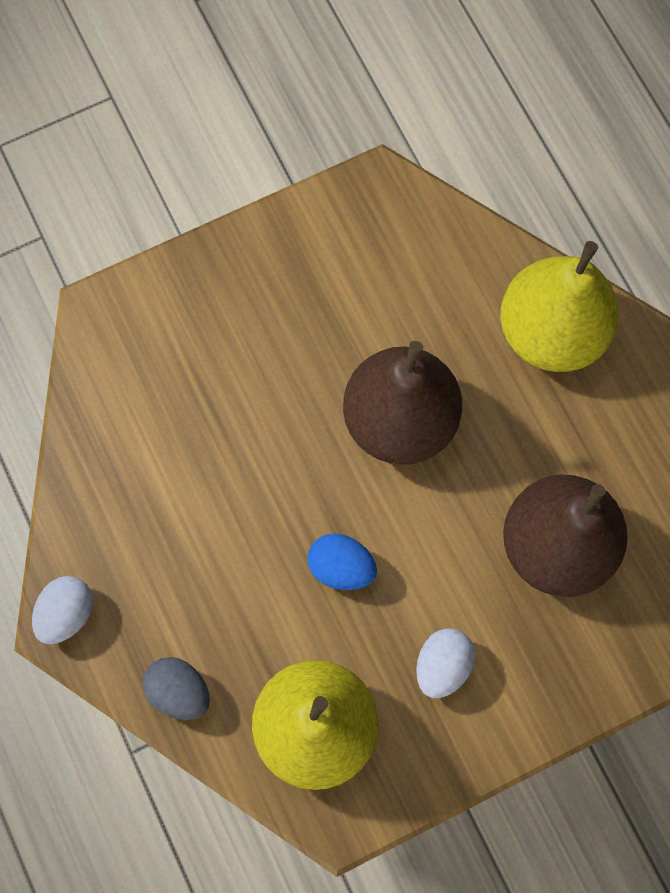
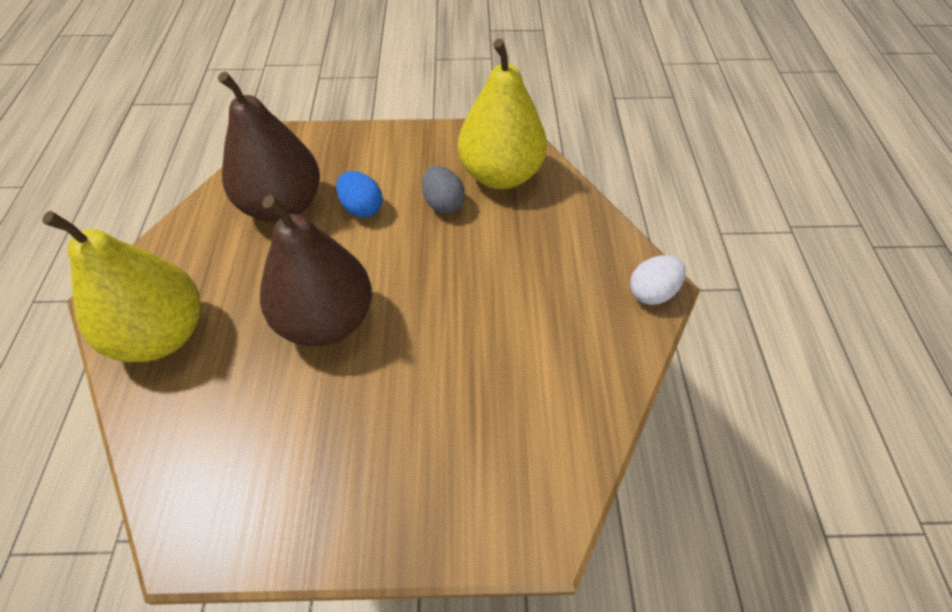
camera: 155 degrees left, 20 degrees down
grey egg [143,657,210,720] -> grey egg moved to [422,166,465,214]
blue egg [308,534,377,590] -> blue egg moved to [336,171,383,218]
white egg [416,628,475,698] -> none

